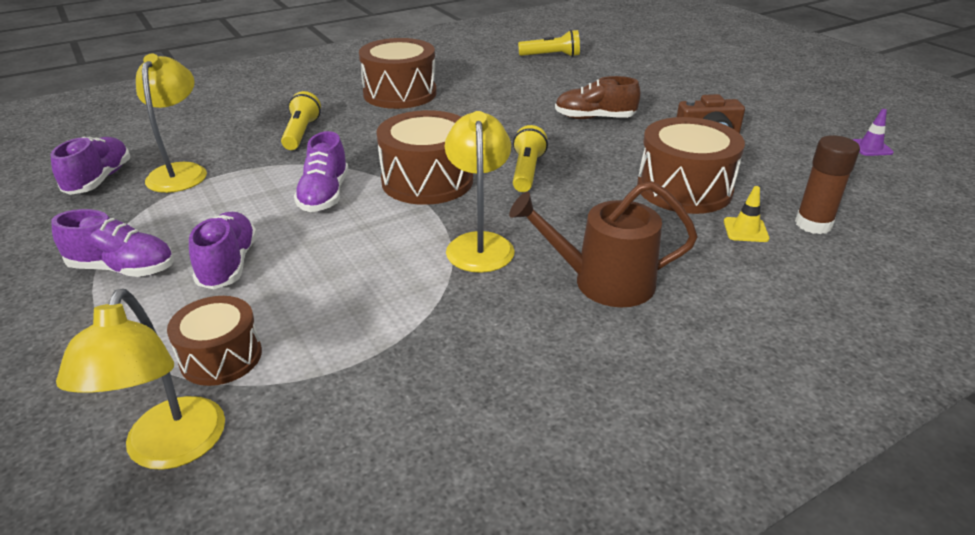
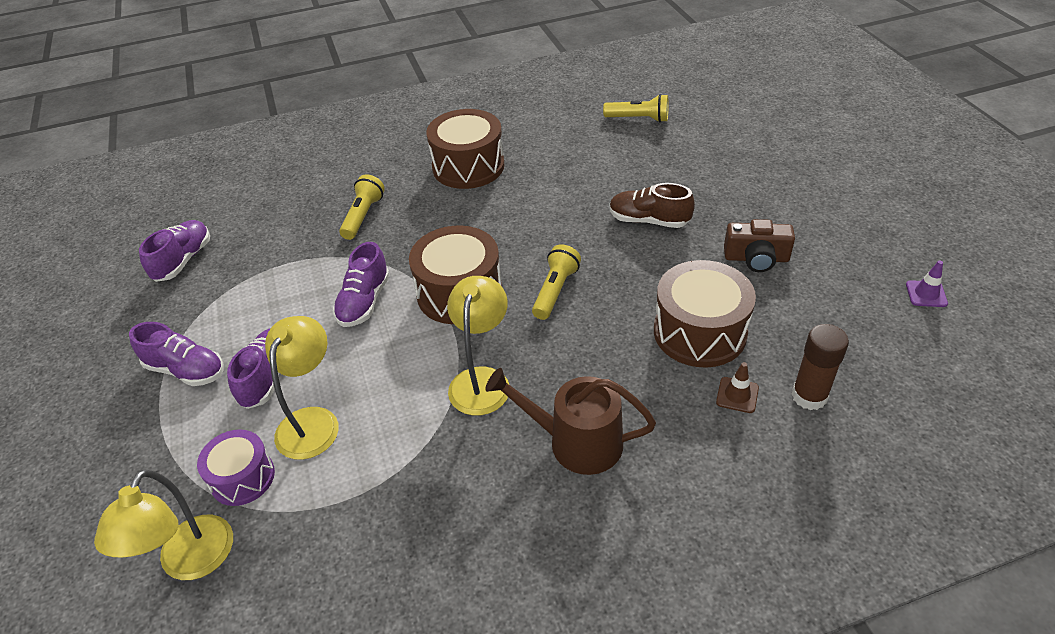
camera: 15 degrees right, 10 degrees up
yellow lamp [136,54,207,193] -> yellow lamp moved to [265,316,339,460]
brown drum [167,296,262,386] -> purple drum [197,430,275,506]
yellow traffic cone [724,186,769,242] -> brown traffic cone [716,362,759,413]

